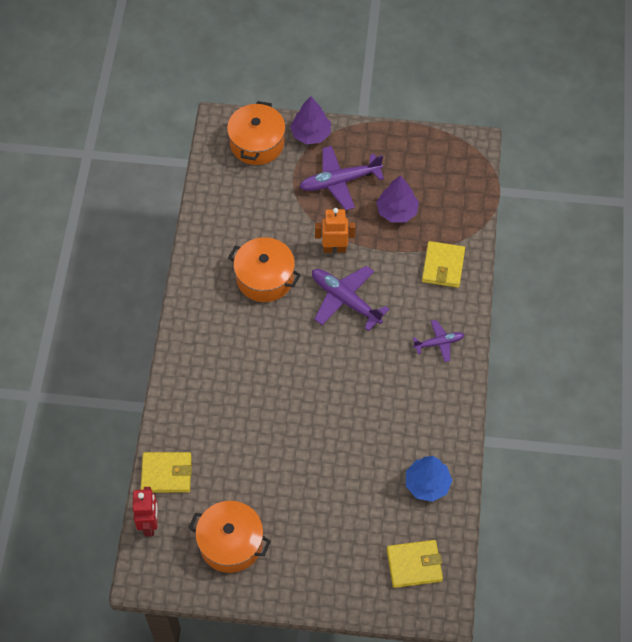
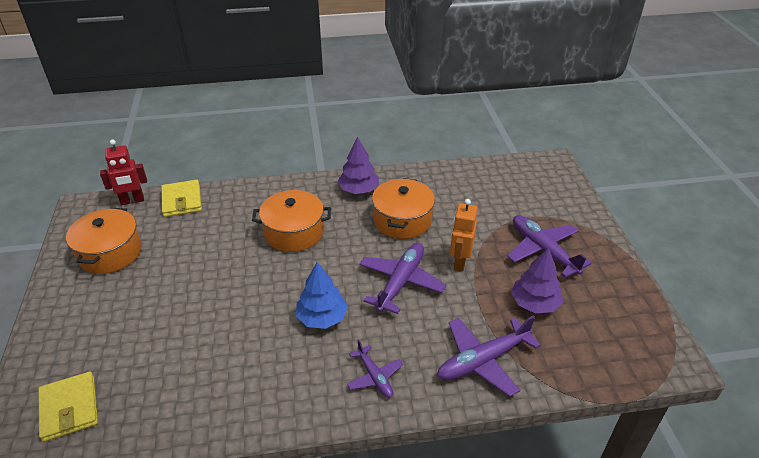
camera: 75 degrees right, 20 degrees down
orange pot [227,101,286,165] -> orange pot moved to [252,190,331,252]
purple tree [290,96,331,144] -> purple tree moved to [337,137,379,194]
orange robot [315,208,356,253] -> orange robot turned 150 degrees counterclockwise [450,199,478,271]
blue tree [406,456,452,502] -> blue tree moved to [296,262,348,329]
yellow wallet [422,241,465,288] -> purple plane [437,315,541,397]

